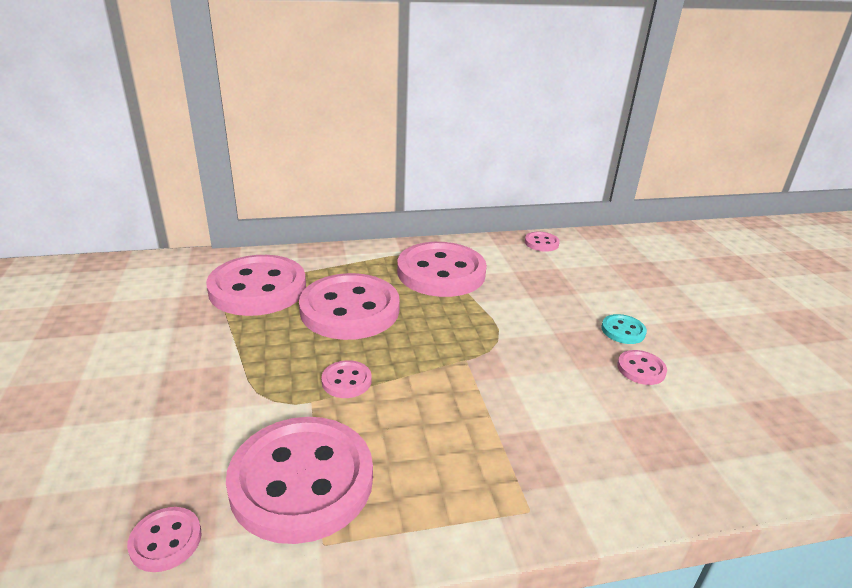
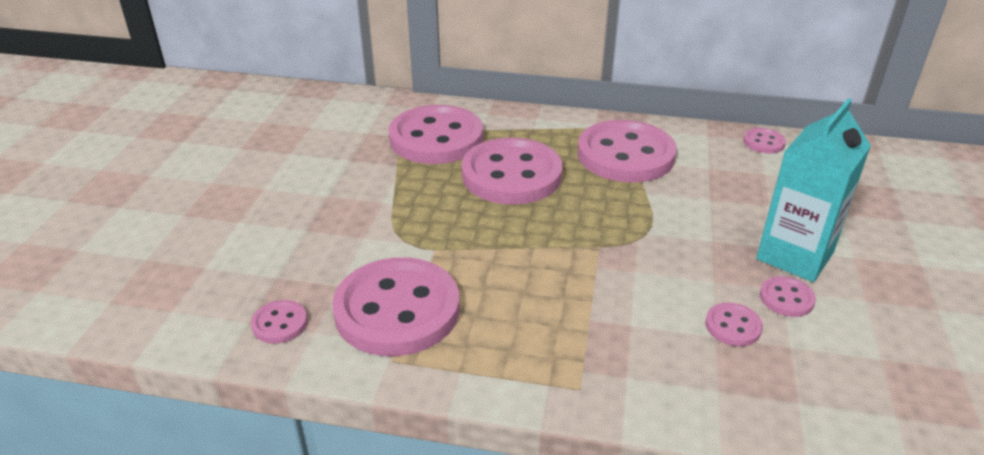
camera: 25 degrees right, 5 degrees up
pink button [321,360,372,398] -> pink button moved to [705,302,763,346]
turquoise button [601,314,647,344] -> turquoise carton [756,98,871,282]

